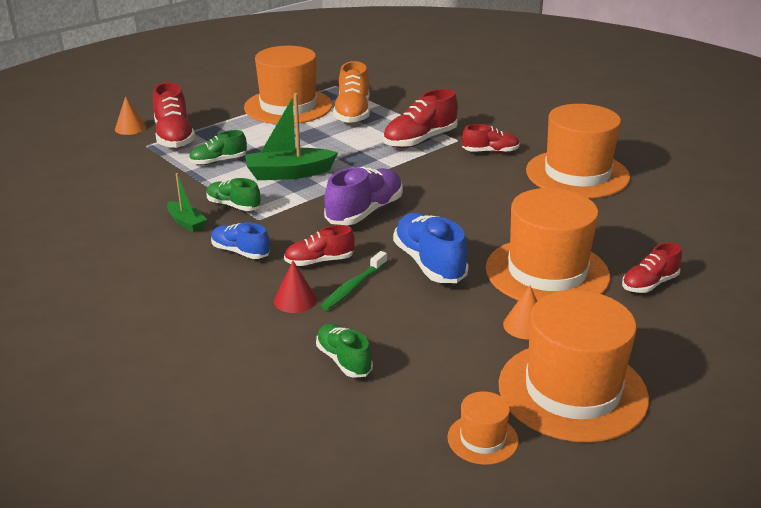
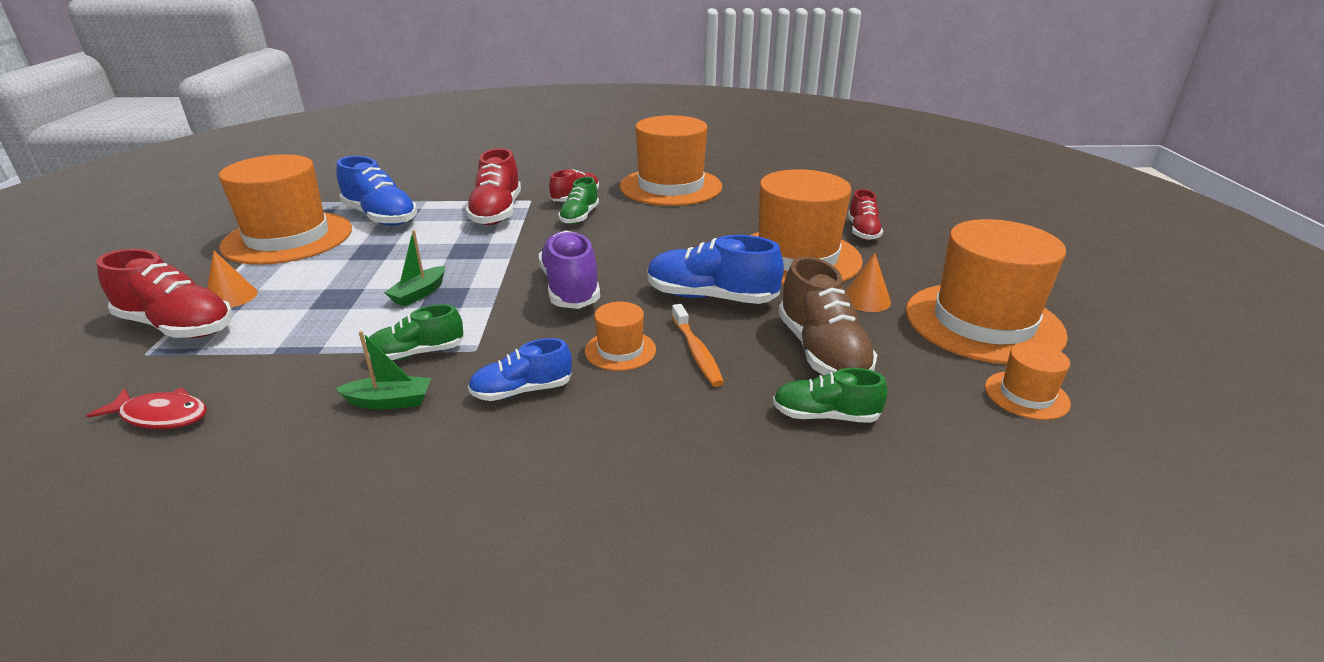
camera: 50 degrees left, 0 degrees up
orange cone [115,96,146,135] -> orange cone moved to [207,250,257,308]
green shoe [189,130,247,165] -> green shoe moved to [558,177,599,224]
green boat [245,93,338,180] -> green boat [384,230,445,307], size x0.57
red cone [274,261,317,313] -> none
red shoe [284,225,355,266] -> orange hat [585,302,656,371]
green toothbrush [321,251,387,310] -> orange toothbrush [672,304,724,387]
orange shoe [333,61,370,124] -> blue shoe [337,156,417,226]
none -> red fish [86,388,207,429]
none -> brown shoe [778,257,877,375]

